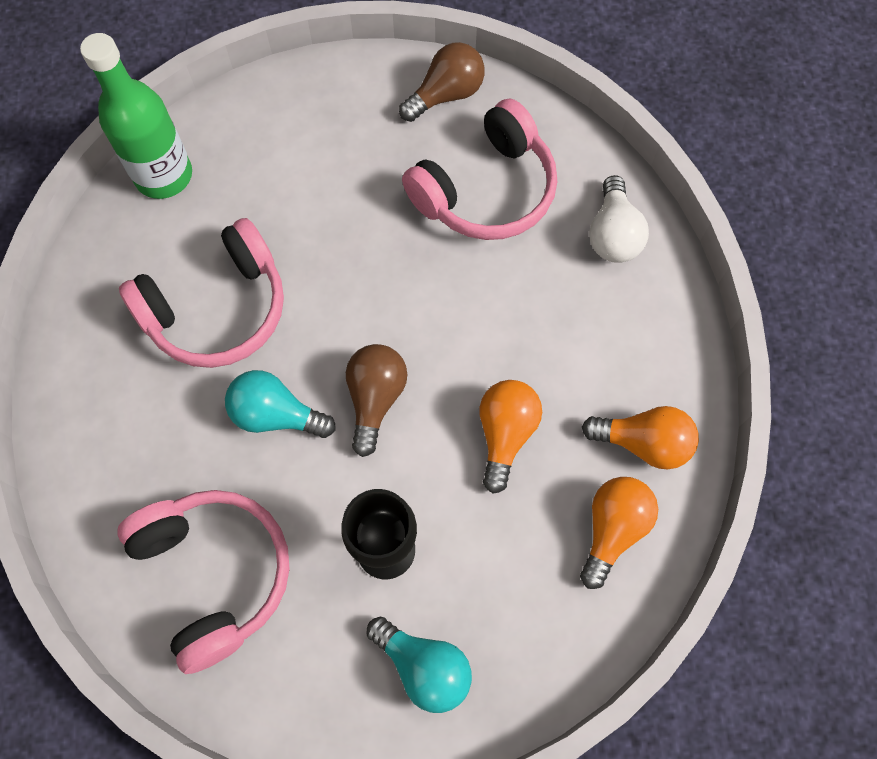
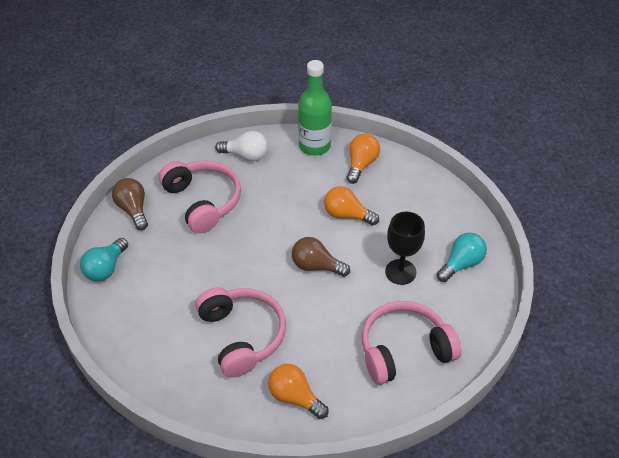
camera: 80 degrees left, 20 degrees down
green bottle [80,33,192,199] -> green bottle moved to [298,60,332,156]
turquoise light bulb [225,370,336,438] -> turquoise light bulb moved to [80,238,128,282]
orange light bulb [580,477,658,589] -> orange light bulb moved to [268,364,329,419]

